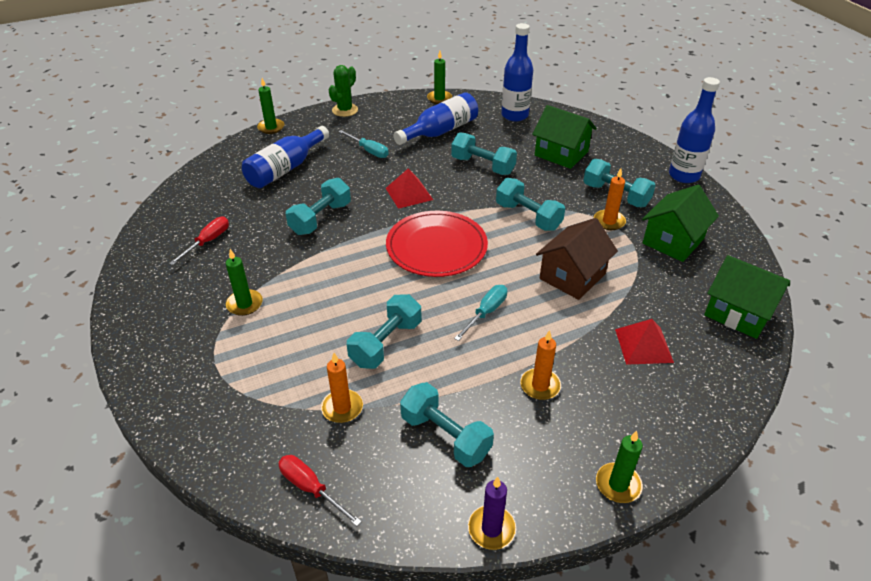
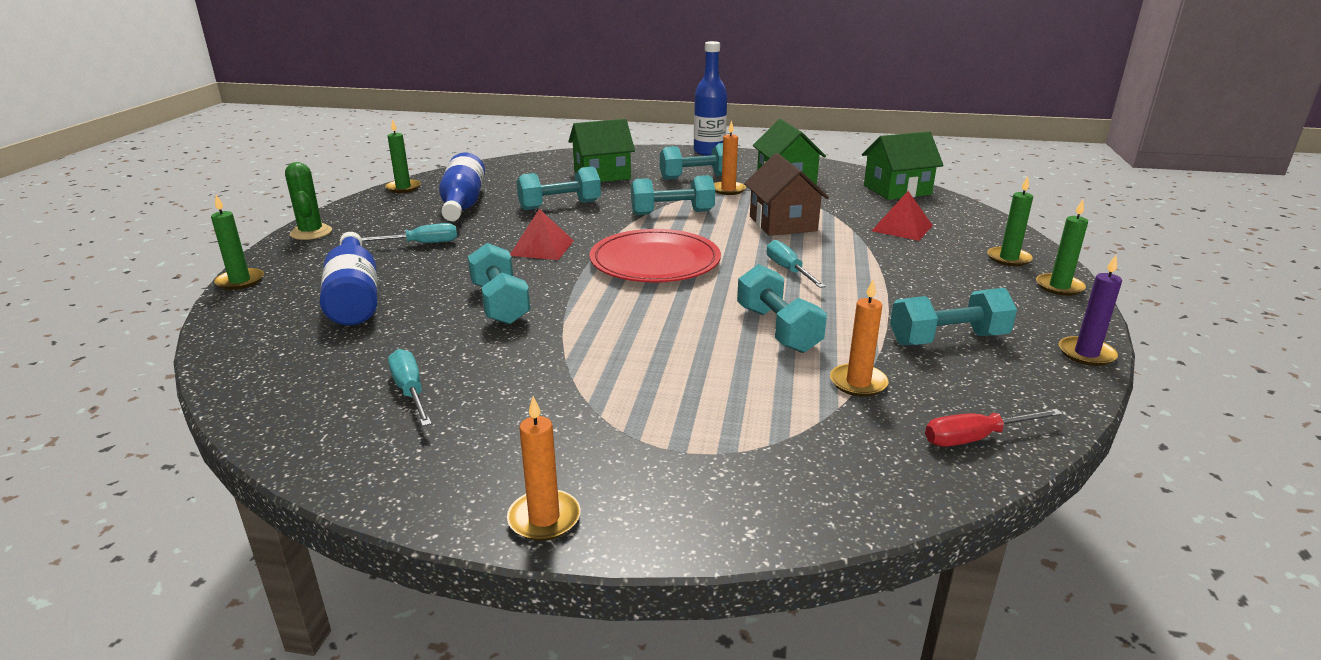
camera: 55 degrees left, 15 degrees down
red screwdriver [169,216,229,265] -> turquoise screwdriver [388,349,432,426]
green candle [226,249,263,316] -> green candle moved to [987,176,1033,266]
blue bottle [501,23,533,121] -> none
orange candle [520,330,561,400] -> orange candle moved to [507,396,580,541]

